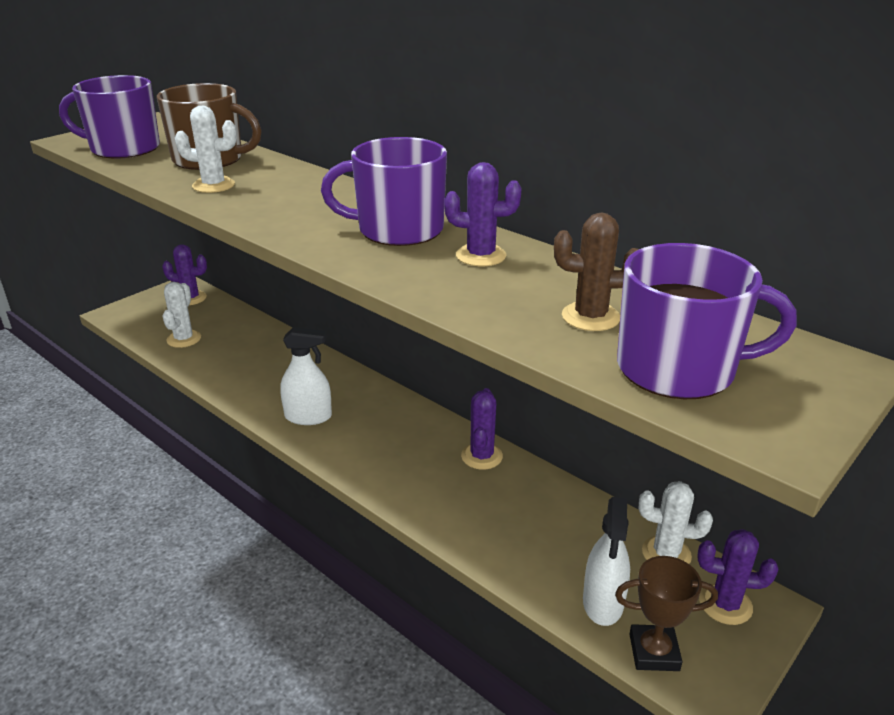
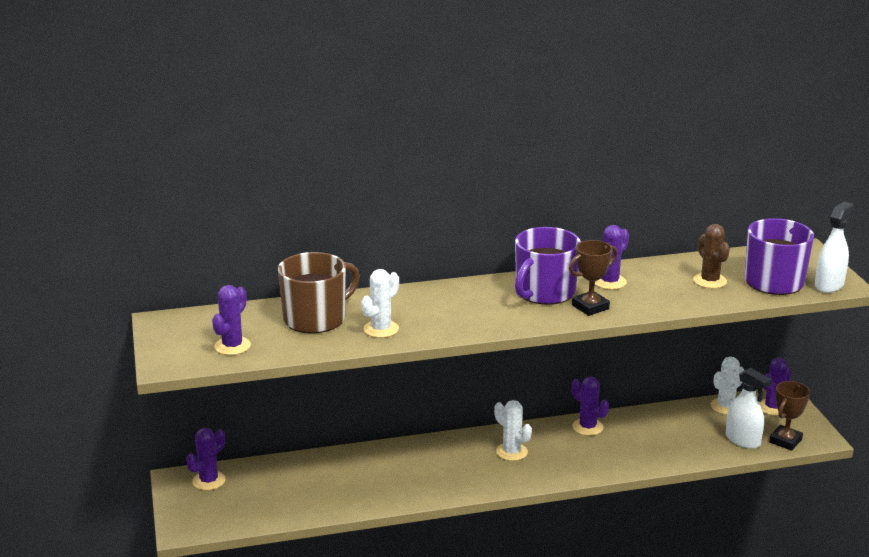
camera: 55 degrees left, 5 degrees down
purple mug [59,75,160,159] -> purple cactus [212,285,251,355]
white cactus [163,282,201,348] -> white cactus moved to [494,400,532,461]
white spray bottle [280,327,332,425] -> white spray bottle moved to [815,201,853,293]
brown cactus [554,213,639,331] -> brown cactus turned 60 degrees counterclockwise [693,224,730,289]
none -> brown trophy [569,240,617,316]

